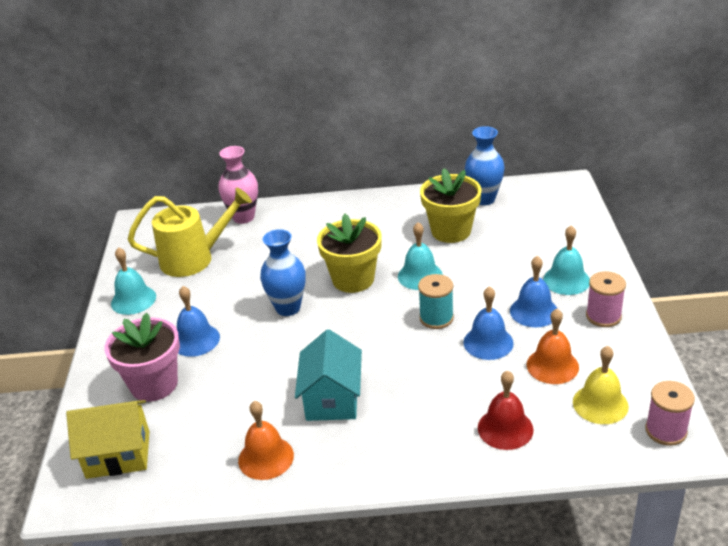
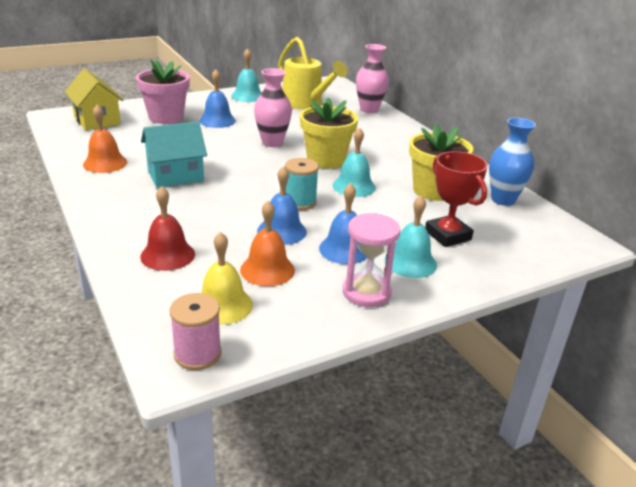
camera: 60 degrees right, 5 degrees down
blue vase [260,229,306,316] -> pink vase [254,68,292,147]
pink spool [586,271,626,327] -> pink hourglass [343,213,401,307]
none -> red trophy [425,151,488,247]

